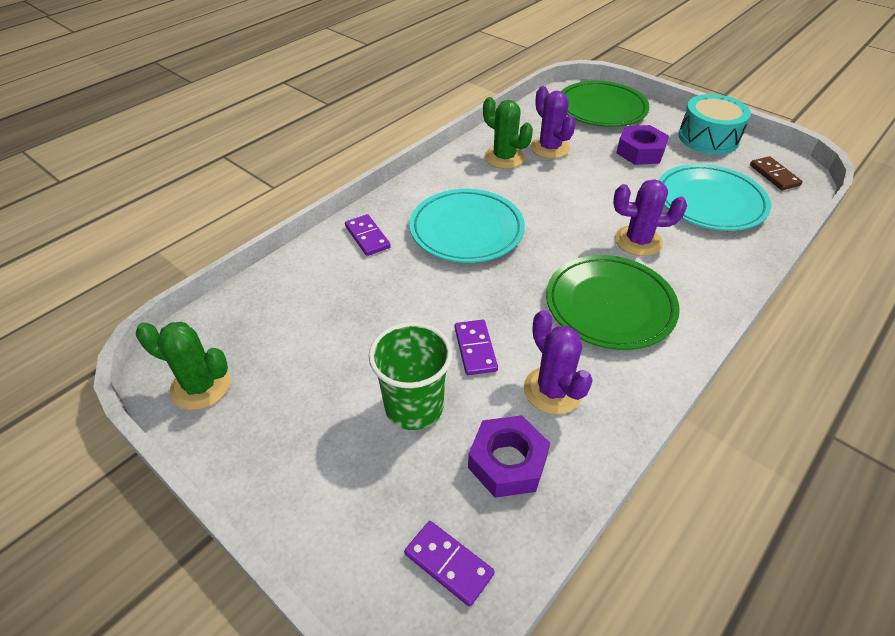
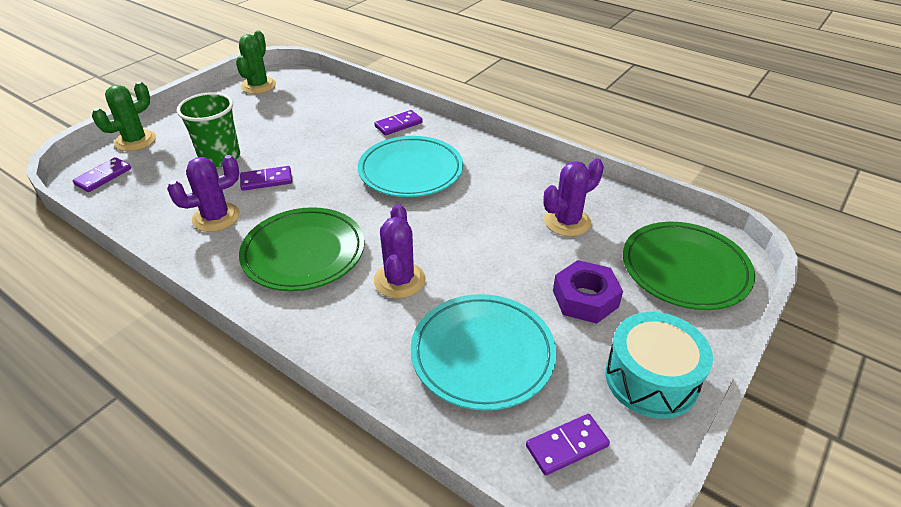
camera: 85 degrees right, 5 degrees down
purple nut [468,415,550,498] -> none
green cactus [483,97,533,169] -> green cactus moved to [92,82,156,151]
brown domino [750,156,803,190] -> purple domino [526,414,610,475]

